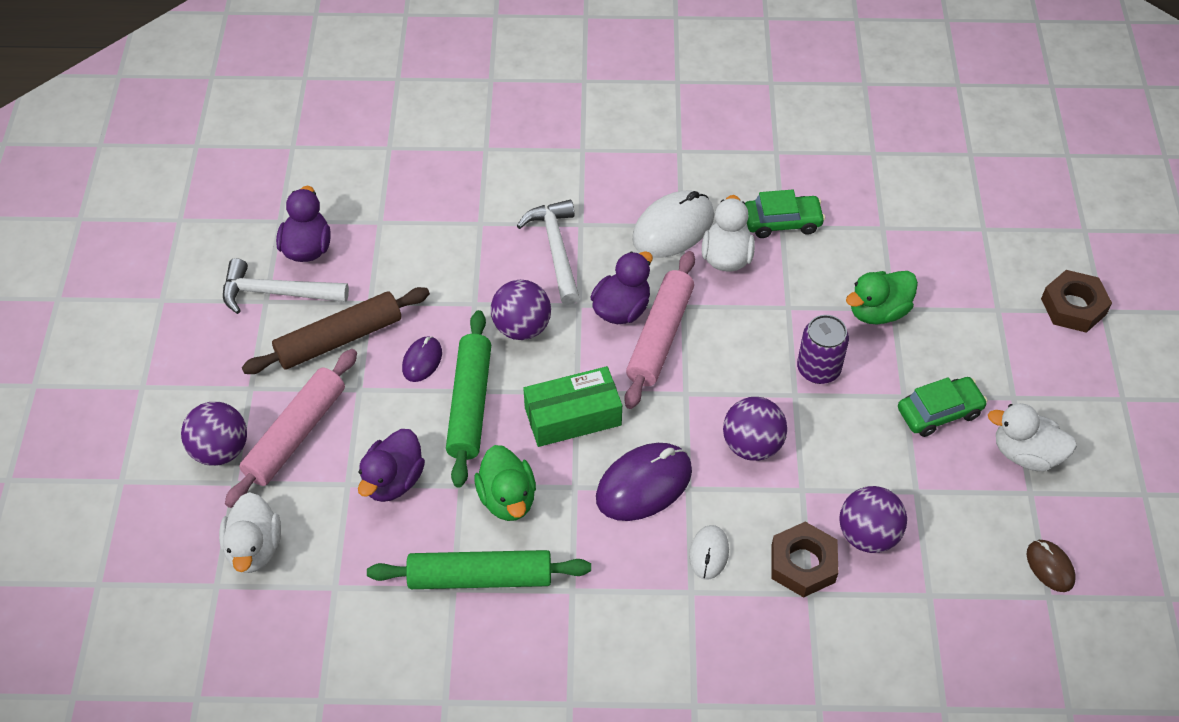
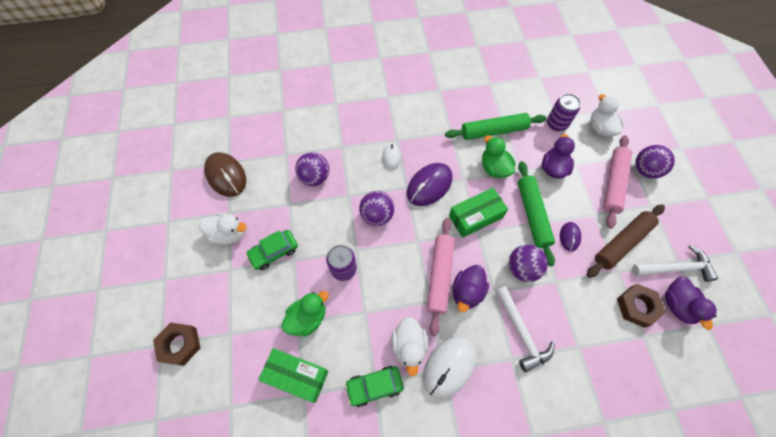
camera: 170 degrees right, 10 degrees up
brown nut [771,522,838,597] -> brown nut moved to [617,284,666,328]
brown mouse [1027,540,1076,592] -> brown mouse [204,152,246,197], size x1.86
none -> green box [258,348,328,403]
none -> purple can [547,94,581,131]

